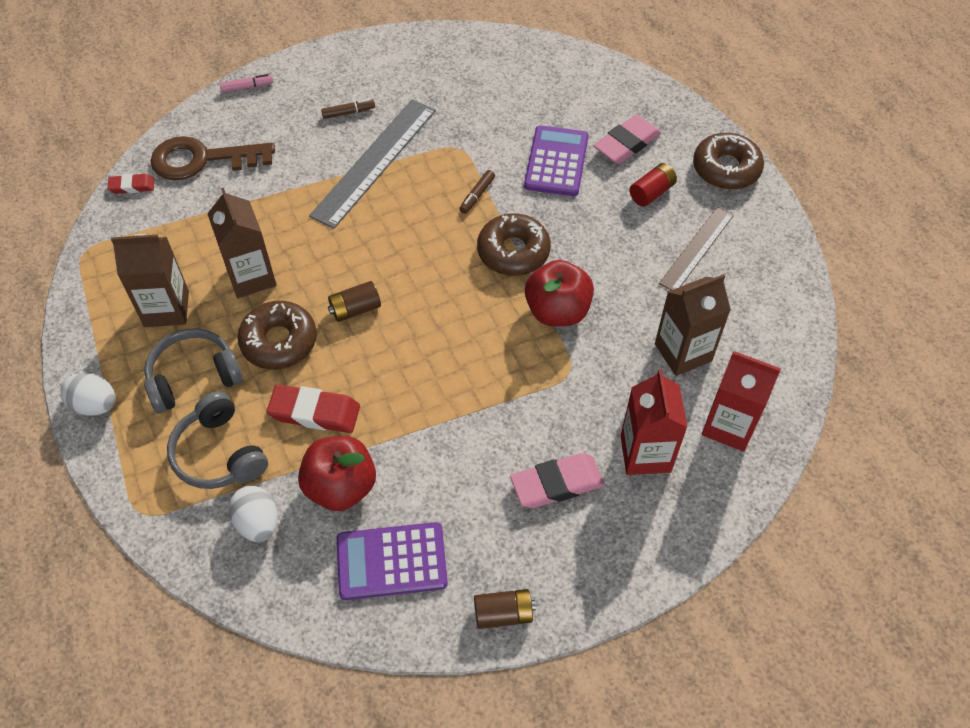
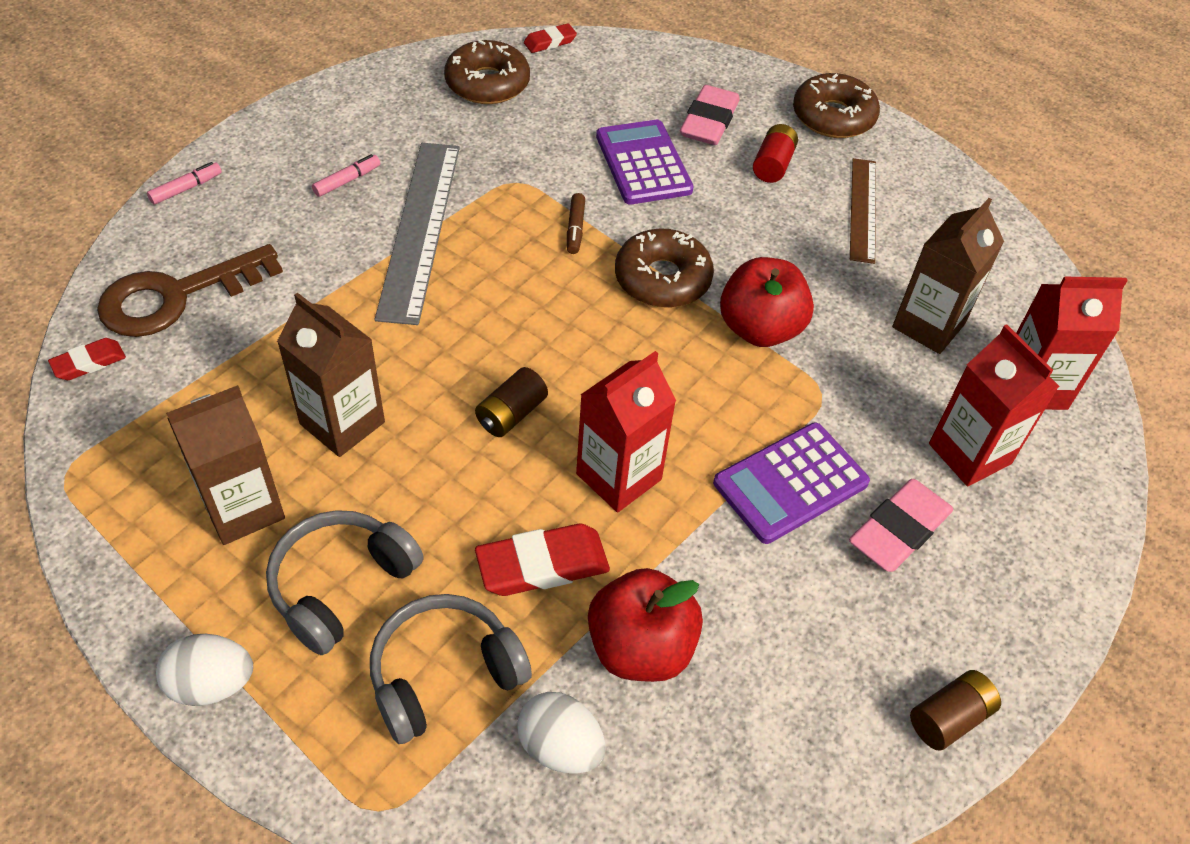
camera: 30 degrees left, 5 degrees down
grey headphones [167,391,268,489] -> grey headphones turned 120 degrees clockwise [370,594,532,744]
brown donut [237,301,317,369] -> brown donut moved to [444,40,530,104]
brown marker [321,99,375,119] -> pink marker [312,154,380,197]
purple calculator [336,522,448,600] -> purple calculator moved to [713,423,870,544]
none -> red eraser [524,23,577,53]
none -> red carton [576,351,676,513]

